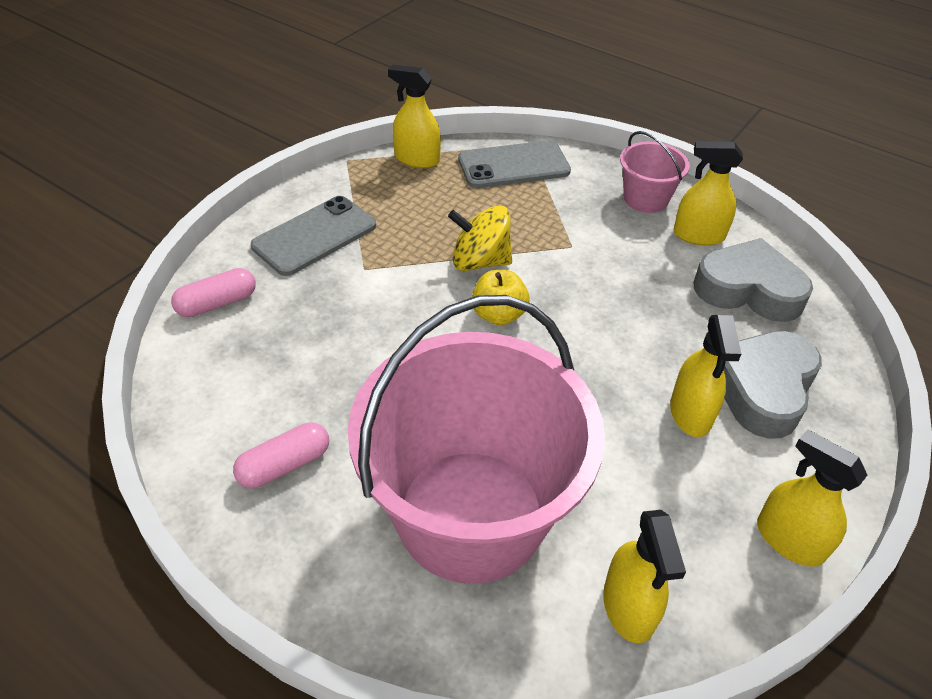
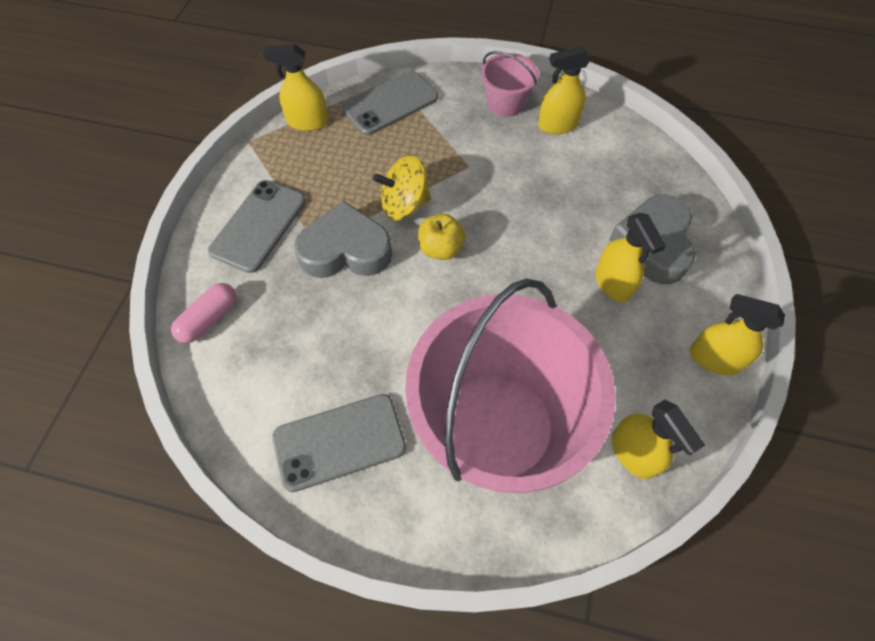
camera: 20 degrees left, 15 degrees up
pink capsule [233,422,329,488] -> grey phone [272,394,406,492]
grey heart [693,238,813,322] -> grey heart moved to [294,201,392,278]

